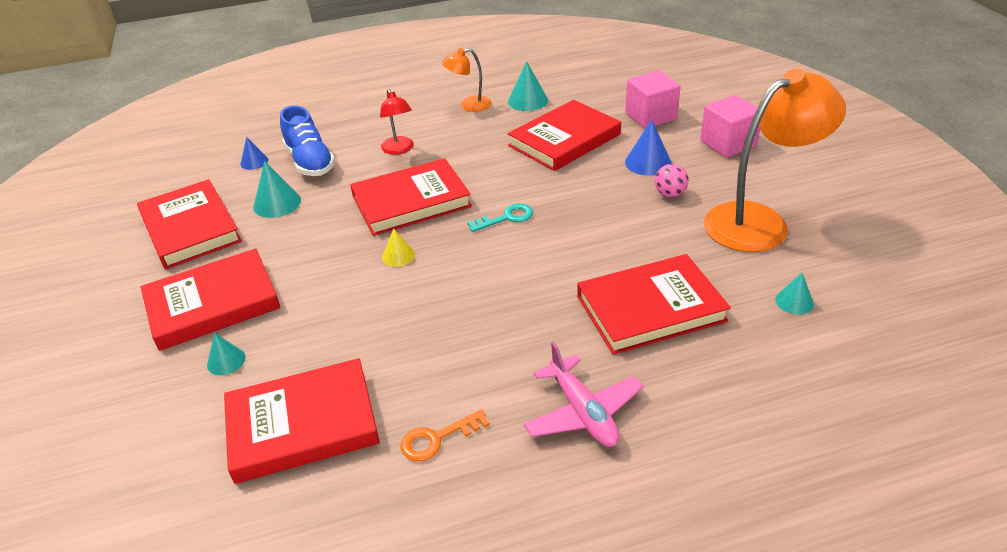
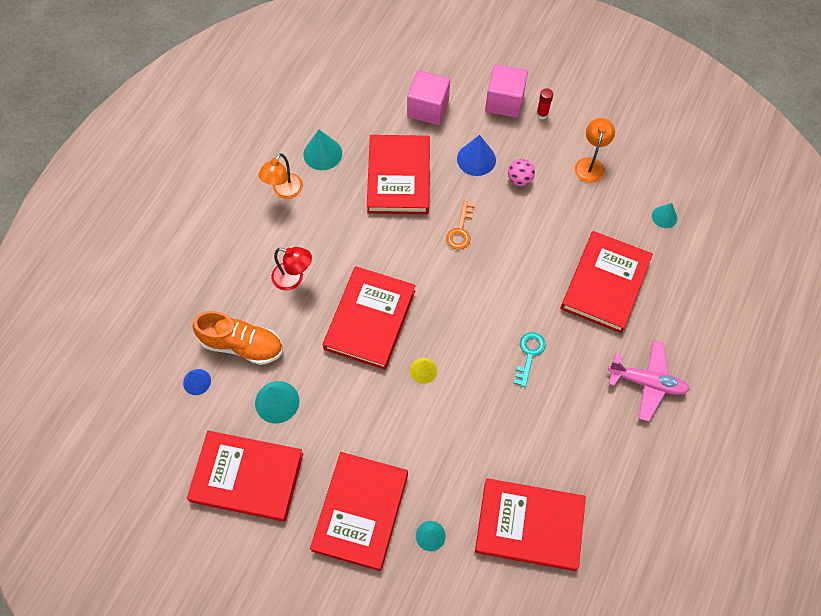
camera: 50 degrees left, 25 degrees up
red book [224,358,380,484] -> red book turned 75 degrees clockwise [475,478,586,571]
blue shoe [280,105,335,176] -> orange shoe [192,311,283,365]
orange key [401,409,490,461] -> orange key moved to [446,201,475,249]
turquoise key [467,203,533,232] -> turquoise key moved to [513,332,546,388]
orange lamp [704,69,846,252] -> orange lamp [575,118,615,183], size x0.48
none -> red glue stick [536,88,553,119]

